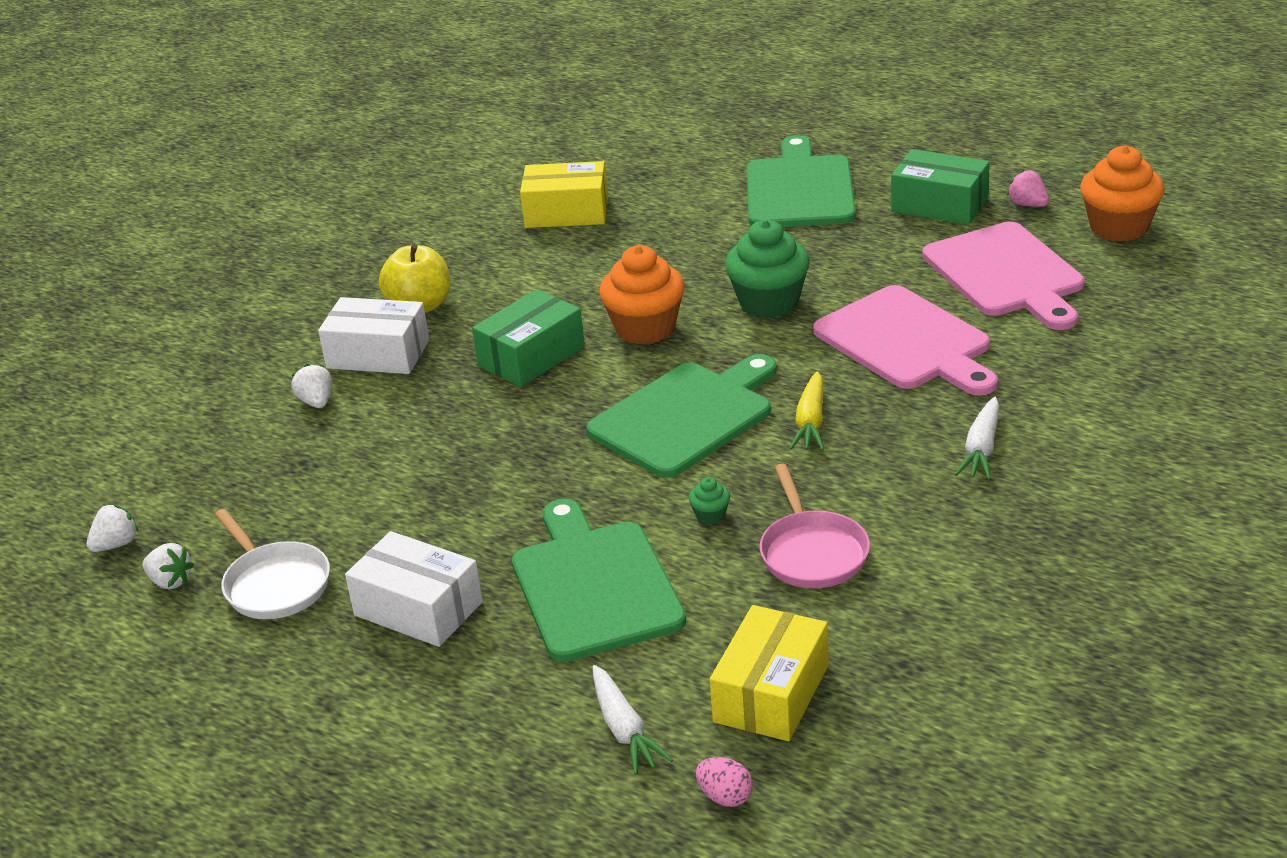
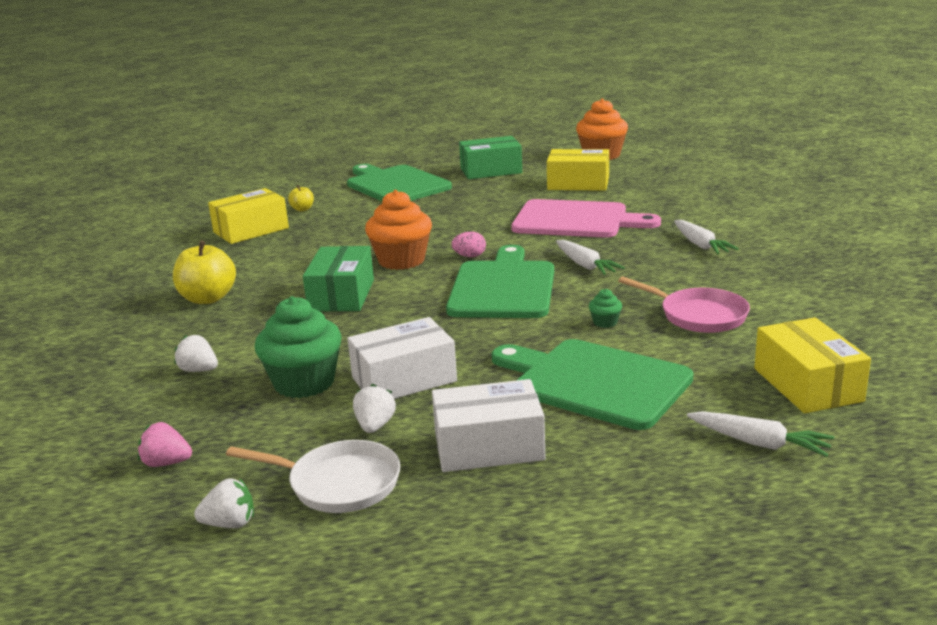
camera: 40 degrees left, 10 degrees down
white strawberry [86,504,139,552] -> white strawberry moved to [353,384,396,433]
white box [318,297,429,374] -> white box moved to [347,317,457,399]
pink egg [696,757,753,807] -> pink egg moved to [451,231,486,257]
green cupcake [725,220,810,318] -> green cupcake moved to [255,296,342,398]
yellow carrot [789,371,824,450] -> white carrot [556,240,625,275]
pink cutting board [922,222,1084,330] -> yellow box [547,149,609,191]
pink strawberry [1007,170,1049,207] -> pink strawberry moved to [138,422,192,467]
none -> yellow apple [288,185,314,211]

